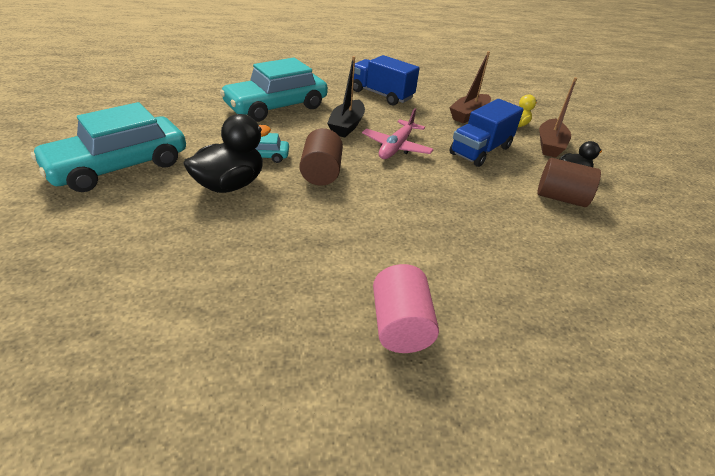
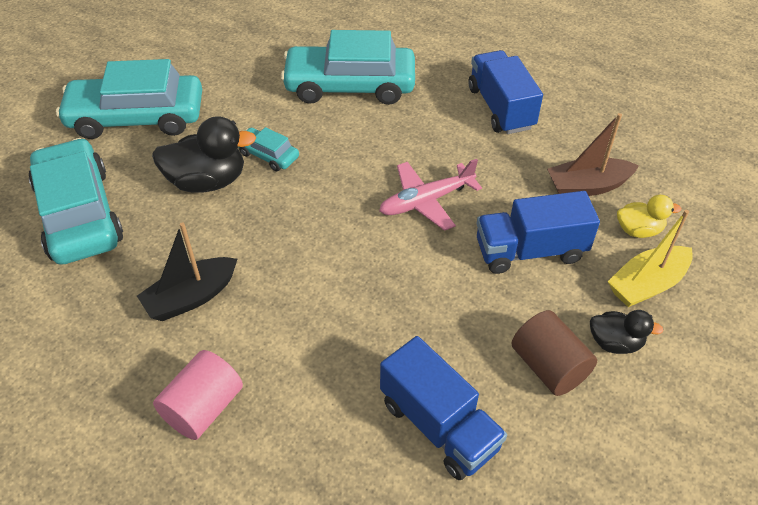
camera: 40 degrees right, 10 degrees up
brown cylinder [299,128,343,186] -> none
black boat [327,56,365,137] -> black boat moved to [137,222,237,321]
brown boat [539,77,577,158] -> yellow boat [607,210,693,307]
none -> turquoise car [29,138,123,265]
none -> blue truck [380,336,507,480]

